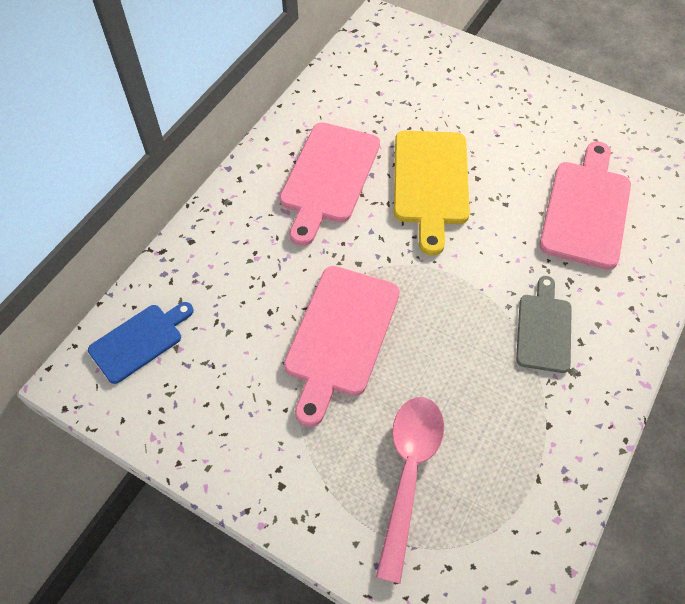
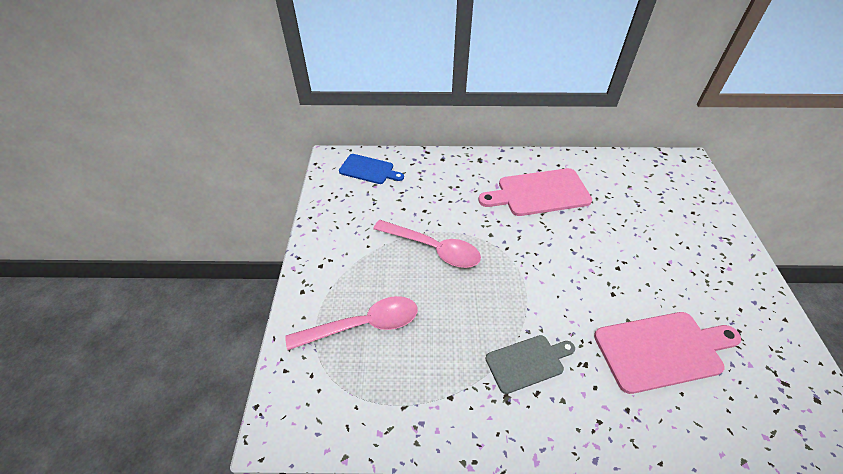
camera: 60 degrees right, 10 degrees down
pink cutting board [284,266,400,427] -> pink spoon [373,220,481,268]
yellow cutting board [394,130,470,256] -> none

